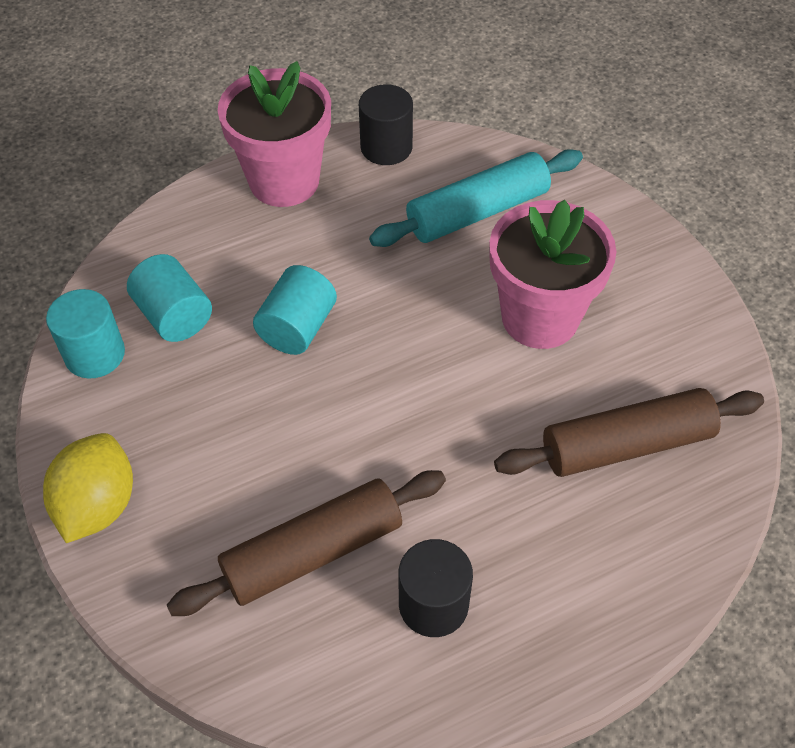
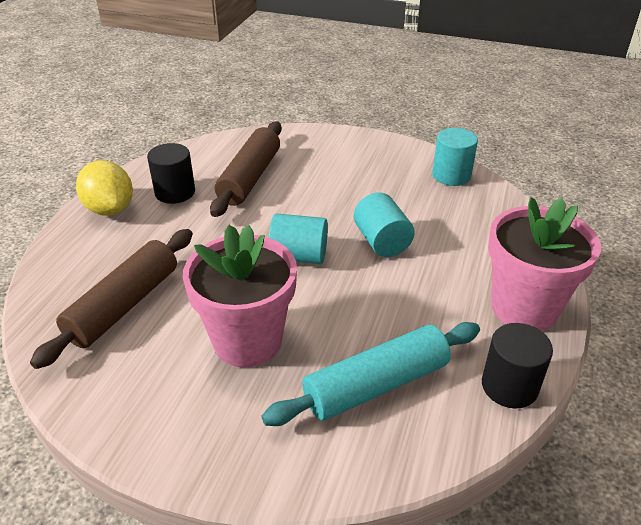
camera: 135 degrees right, 15 degrees down
yellow lemon [43,433,133,543] -> yellow lemon moved to [76,160,133,216]
turquoise cylinder [127,254,212,342] -> turquoise cylinder moved to [269,213,328,264]
turquoise rolling pin [369,149,583,247] -> turquoise rolling pin turned 45 degrees clockwise [262,322,480,426]

